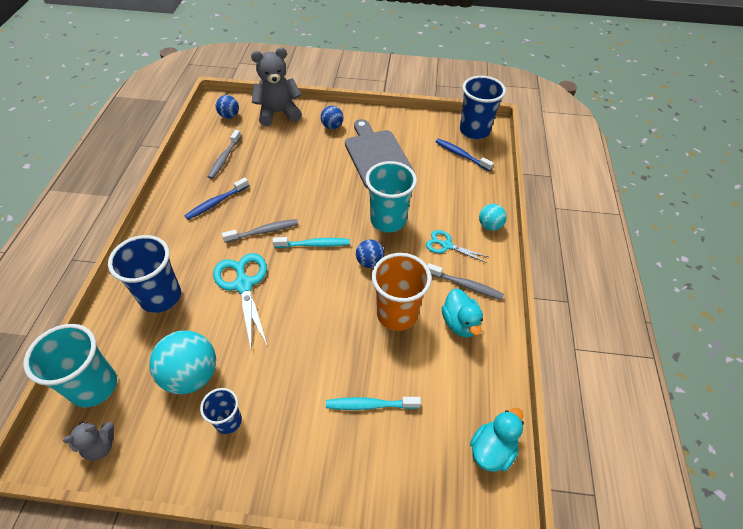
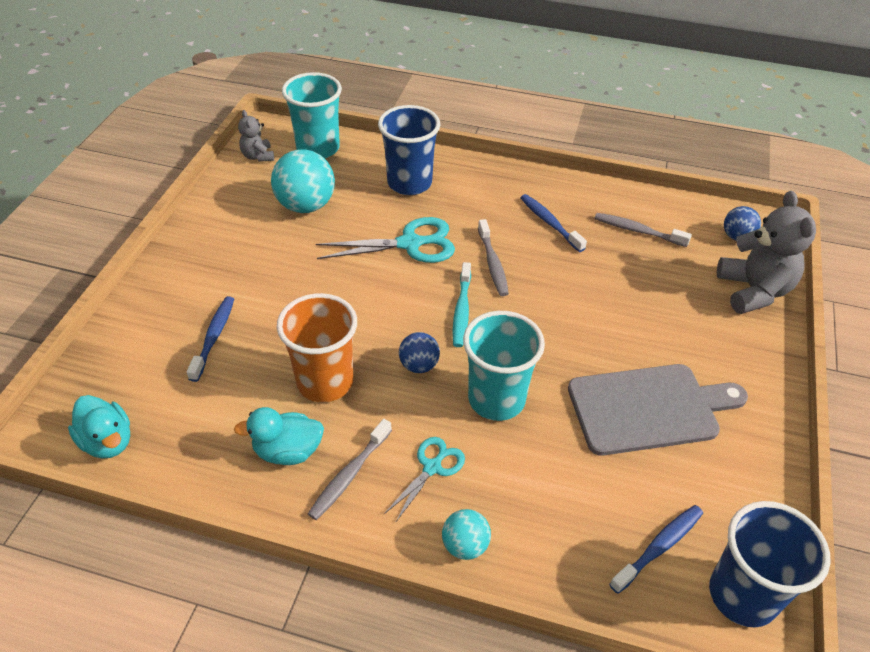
camera: 100 degrees right, 5 degrees down
blue cup [200,388,242,434] -> none
blue ball [321,106,343,129] -> none
turquoise toothbrush [326,397,421,410] -> blue toothbrush [187,296,234,382]

